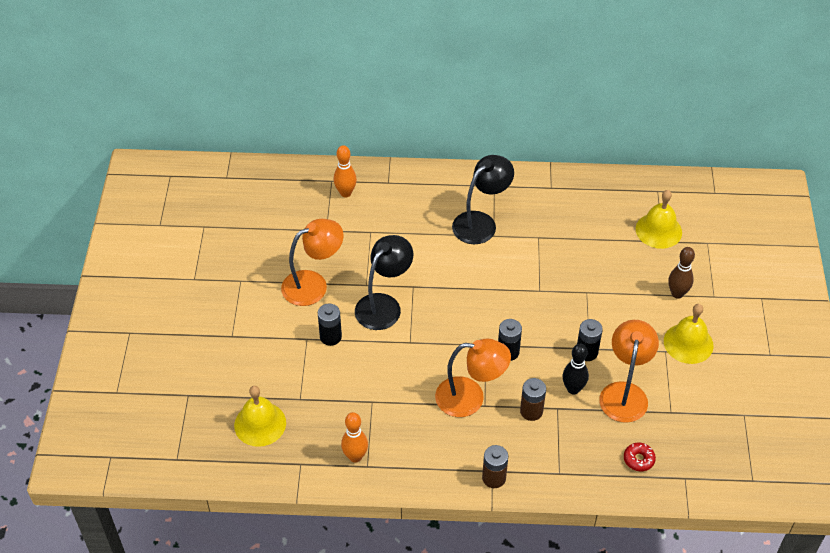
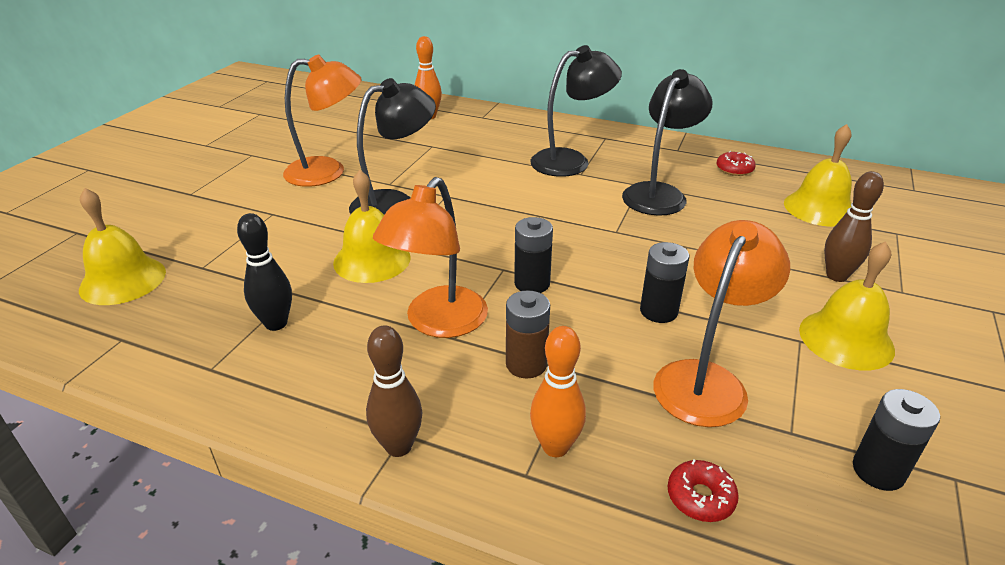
camera: 20 degrees right, 15 degrees down
black battery [318,304,342,346] -> black battery moved to [853,389,940,491]
orange bowling pin [341,412,368,463] -> orange bowling pin moved to [530,326,586,457]
orange lamp [435,339,511,417] -> orange lamp turned 90 degrees clockwise [373,177,488,338]
brown battery [482,445,508,488] -> brown bowling pin [366,325,423,457]
black bowling pin [563,344,589,394] -> black bowling pin moved to [237,213,292,331]
none -> yellow bell [333,170,411,283]
none -> black lamp [622,69,713,216]
none -> red donut [716,151,756,176]

